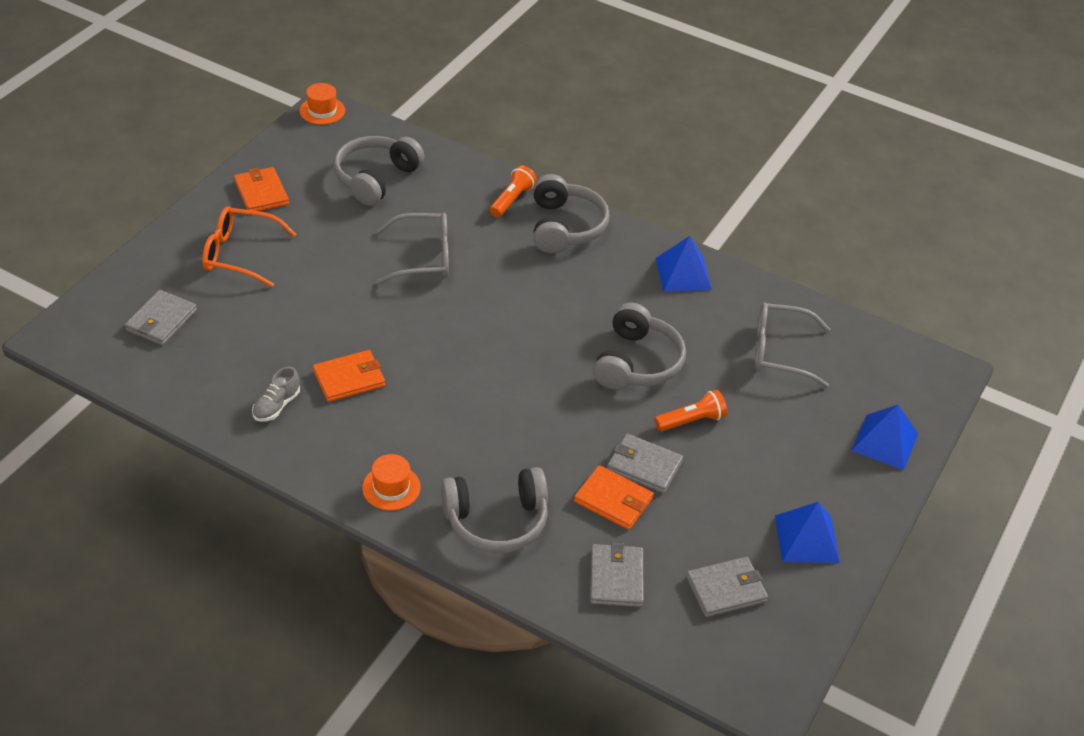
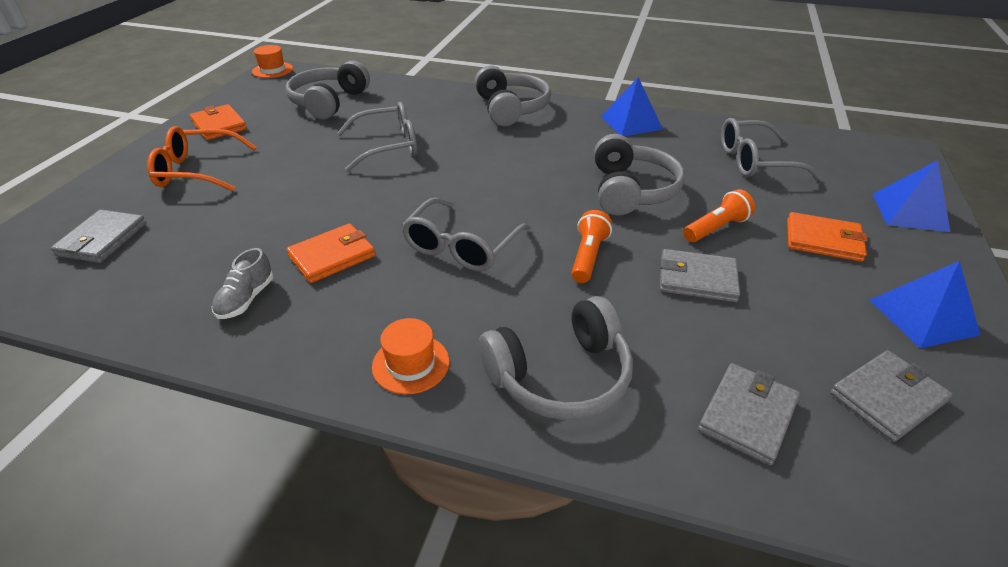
camera: 10 degrees left, 5 degrees down
orange flashlight [490,165,537,217] -> orange flashlight moved to [571,210,612,283]
orange wallet [574,465,653,530] -> orange wallet moved to [787,212,868,262]
grey wallet [590,542,644,607] -> grey wallet turned 45 degrees clockwise [698,363,800,465]
none -> grey glasses [401,198,531,271]

